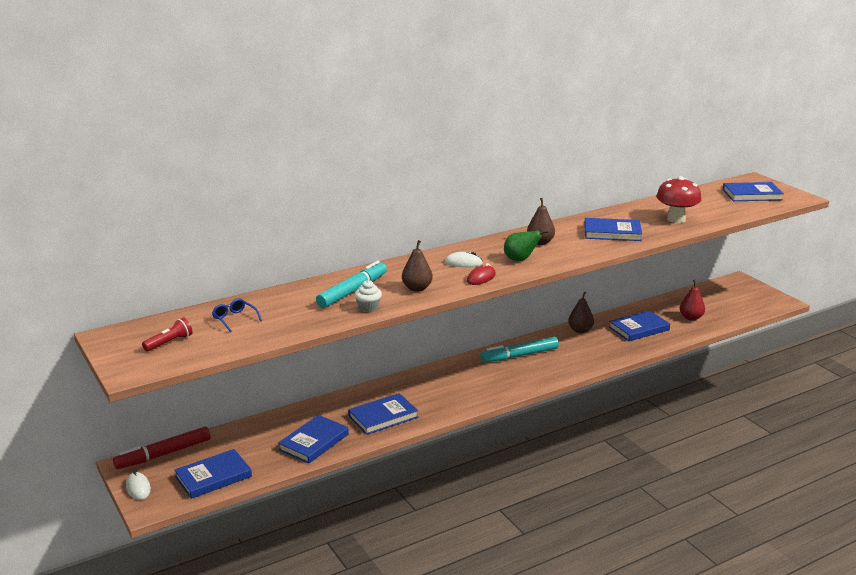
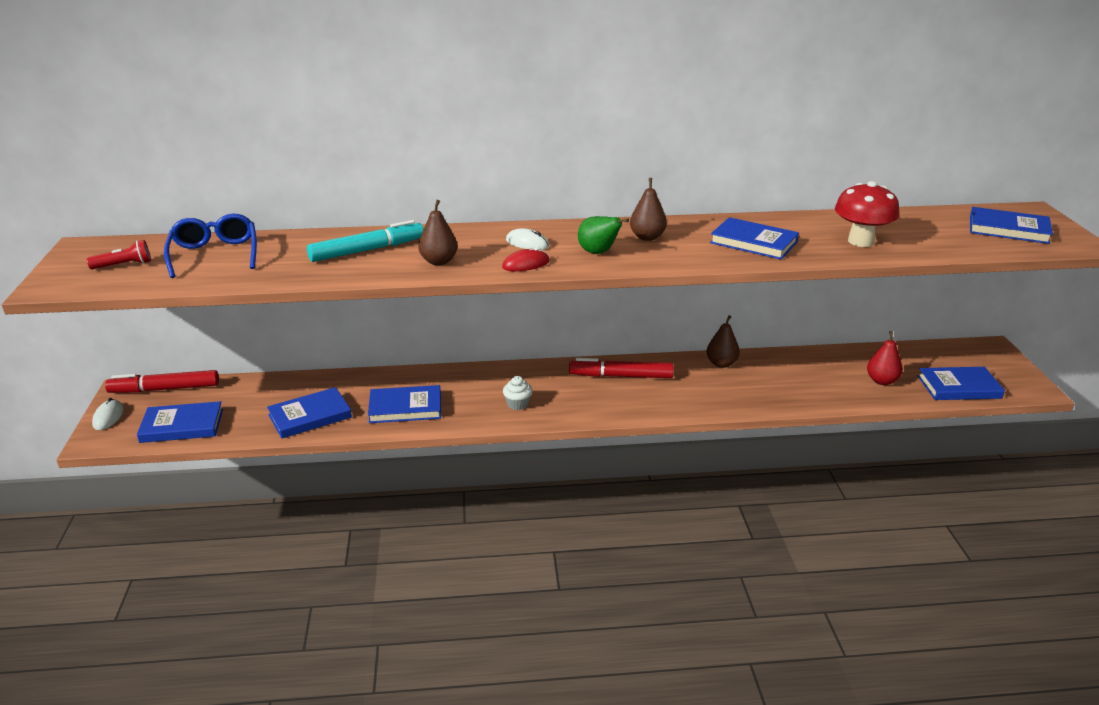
camera: 25 degrees right, 5 degrees up
blue glasses [212,299,262,332] -> blue glasses [164,214,257,278], size x1.83
white cupcake [355,280,382,312] -> white cupcake moved to [503,376,532,410]
turquoise marker [480,337,559,362] -> red marker [569,358,674,378]
blue book [609,310,670,341] -> blue book moved to [918,367,1005,400]

